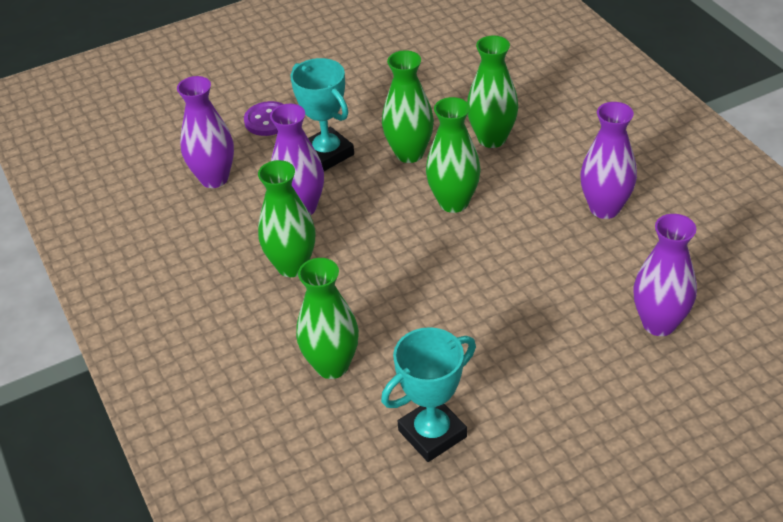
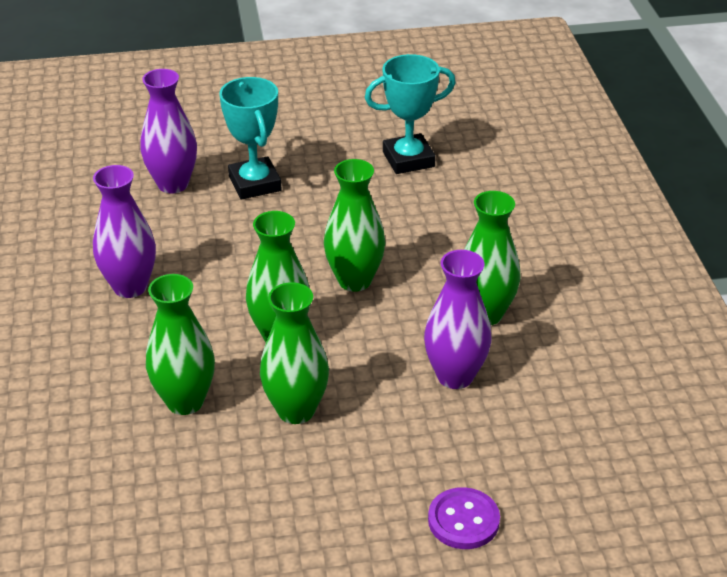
camera: 165 degrees left, 5 degrees down
purple vase [177,76,234,188] -> none
turquoise trophy [290,58,354,171] -> turquoise trophy moved to [219,77,282,200]
green vase [296,258,359,379] -> green vase moved to [324,159,386,292]

